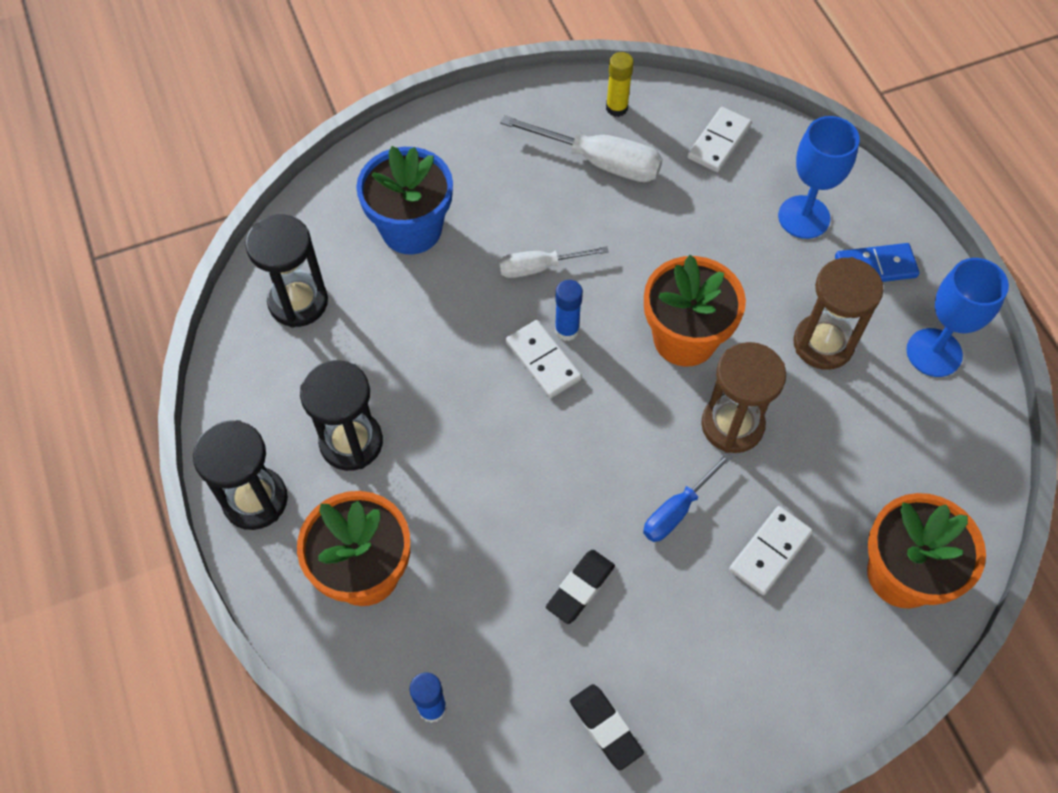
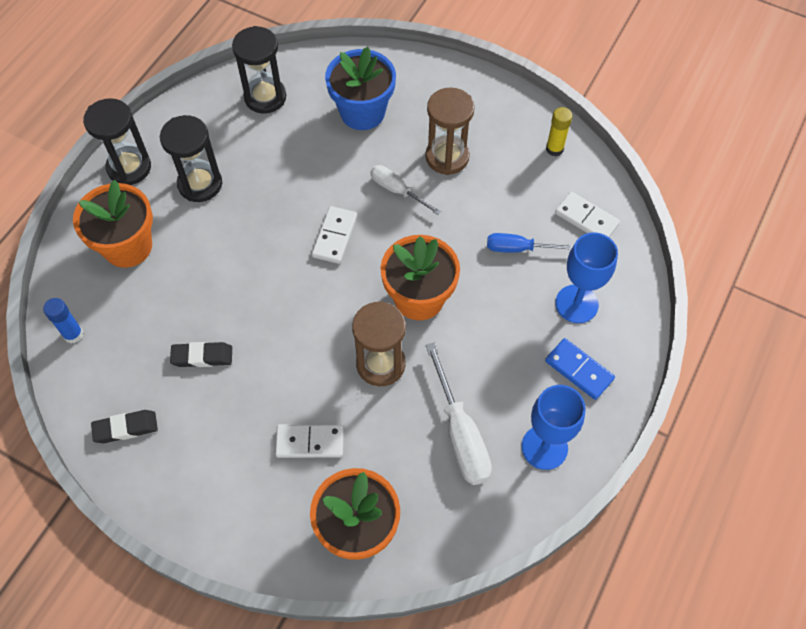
camera: 50 degrees right, 0 degrees up
white screwdriver [500,115,663,182] -> white screwdriver moved to [426,343,492,485]
blue glue stick [555,280,583,341] -> none
black eraser [570,684,644,770] -> black eraser turned 60 degrees clockwise [91,410,158,443]
blue screwdriver [643,453,732,542] -> blue screwdriver moved to [487,233,574,253]
white domino [687,107,752,172] -> white domino turned 45 degrees clockwise [555,192,620,237]
brown hourglass [793,257,884,370] -> brown hourglass moved to [425,87,475,175]

